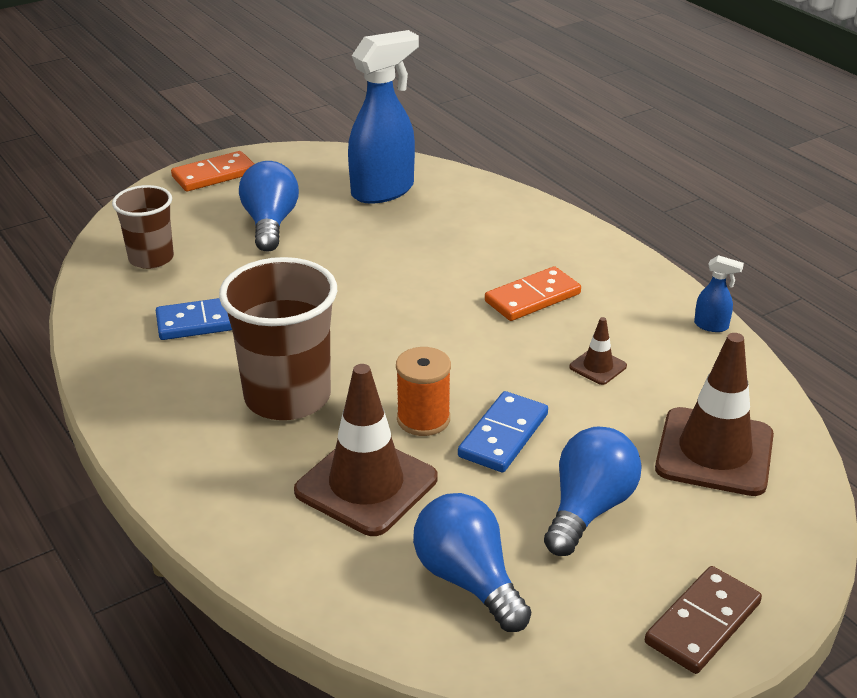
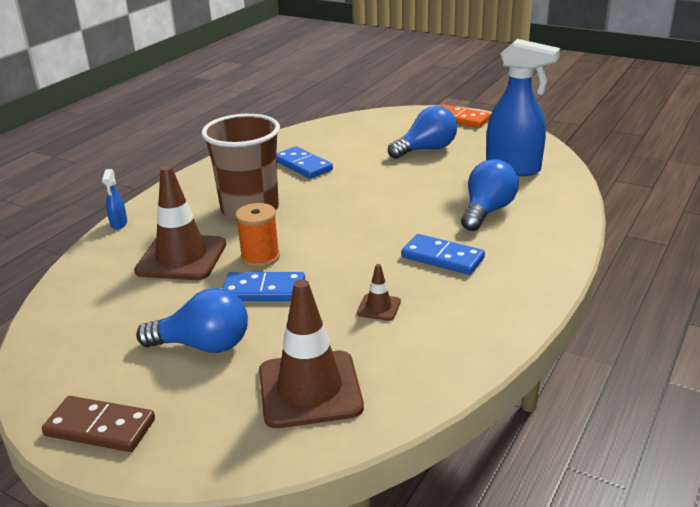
camera: 65 degrees right, 5 degrees down
brown cup [112,185,174,269] -> none
blue light bulb [413,493,531,632] -> blue light bulb moved to [461,159,519,231]
orange domino [485,266,581,321] -> blue domino [401,234,485,275]
blue spray bottle [694,255,744,332] -> blue spray bottle moved to [102,169,127,229]

